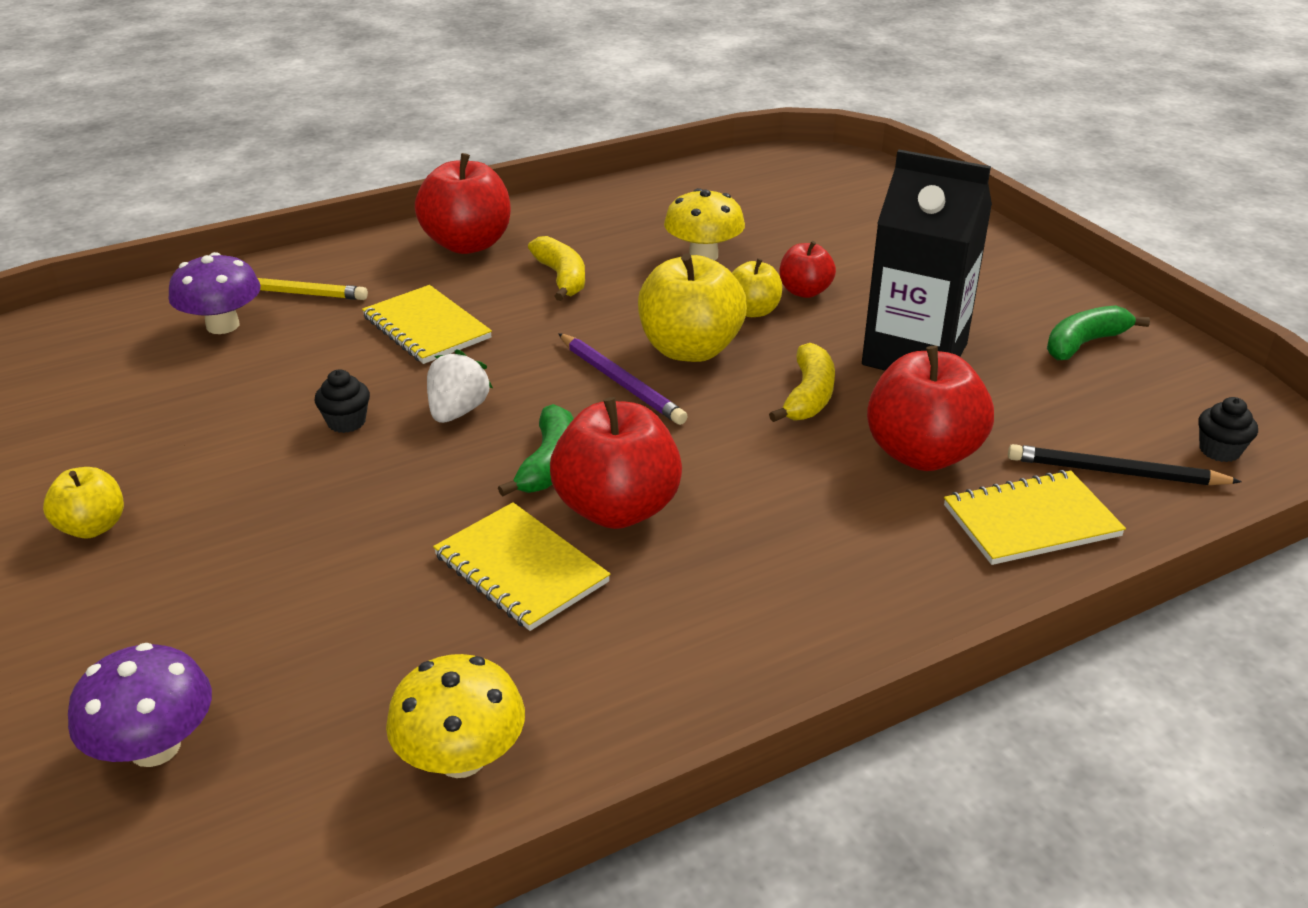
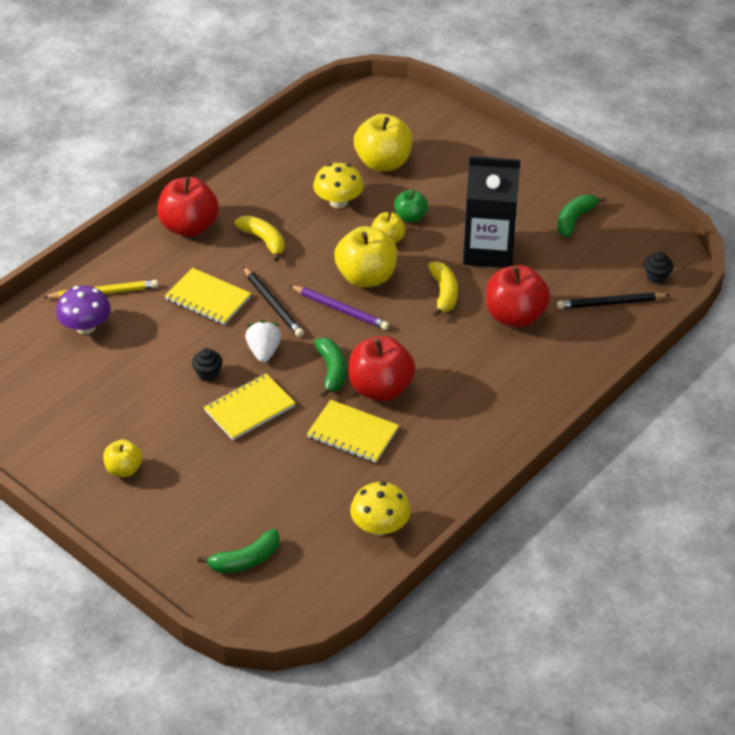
camera: 20 degrees left, 10 degrees up
purple mushroom [68,643,212,767] -> green banana [198,529,280,573]
red apple [779,241,836,298] -> green apple [394,190,428,223]
yellow notebook [944,470,1126,565] -> yellow notebook moved to [204,373,295,440]
none -> black pencil [243,266,304,337]
none -> yellow apple [354,114,412,171]

